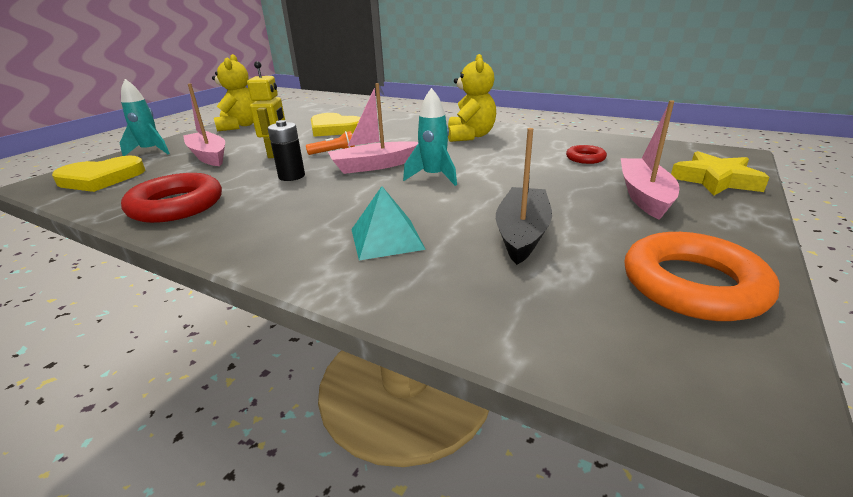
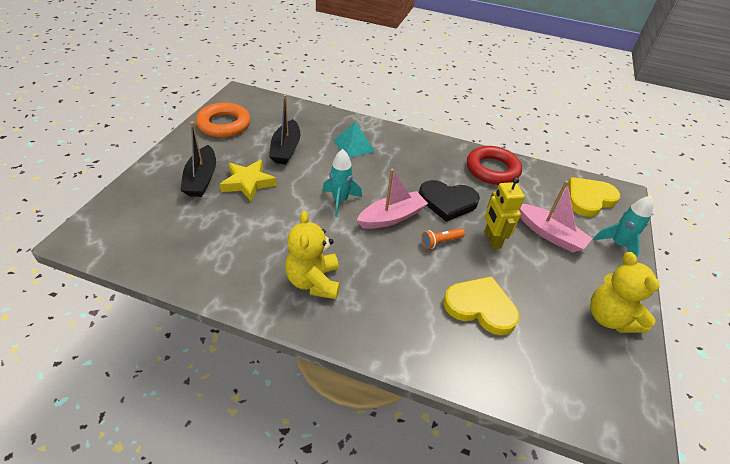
camera: 165 degrees right, 15 degrees up
black battery [268,120,305,181] -> black heart [419,180,480,222]
red ring [566,145,607,164] -> none
pink boat [621,100,679,219] -> black boat [180,122,216,197]
yellow star [671,151,770,196] -> yellow star moved to [220,160,277,201]

